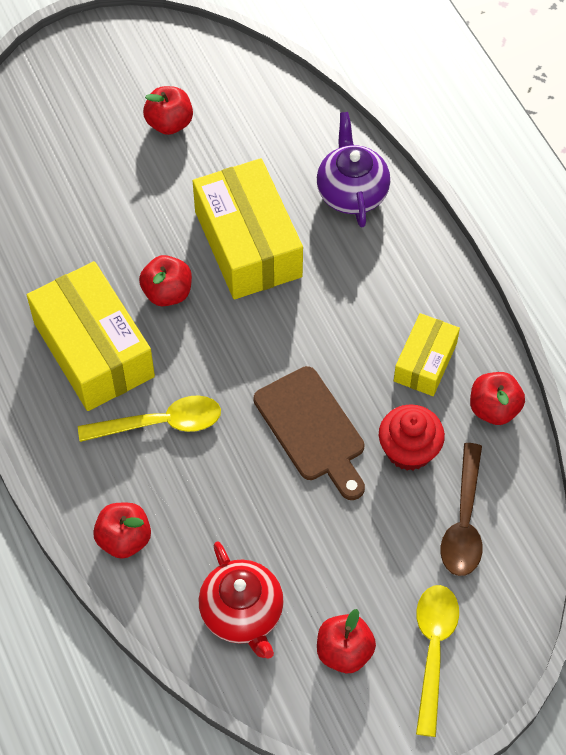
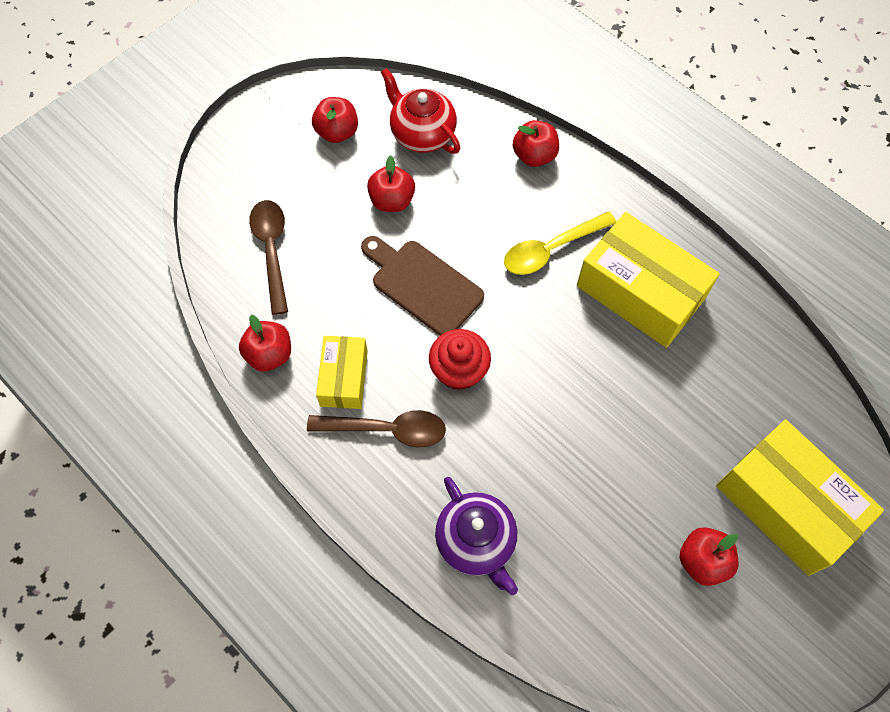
camera: 160 degrees right, 5 degrees up
red apple [139,255,192,306] -> red apple moved to [367,155,415,212]
yellow box [193,158,303,299] -> yellow box moved to [716,420,884,576]
red cupcake [379,404,445,471] -> red cupcake moved to [429,329,491,390]
yellow spoon [416,585,459,737] -> none
none -> brown spoon [307,410,446,447]

